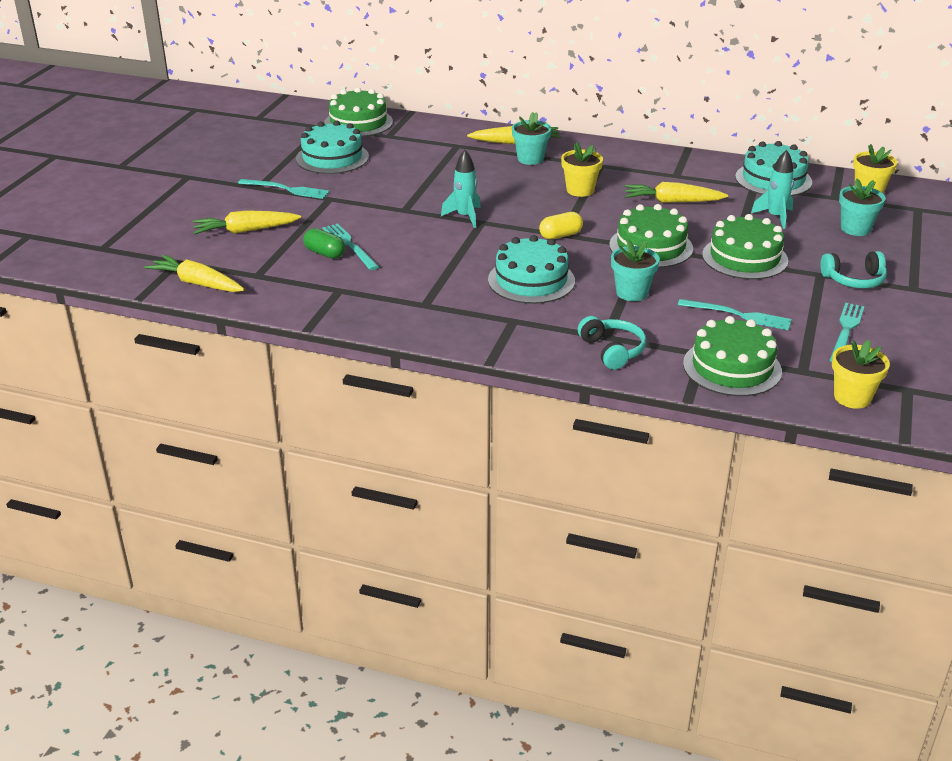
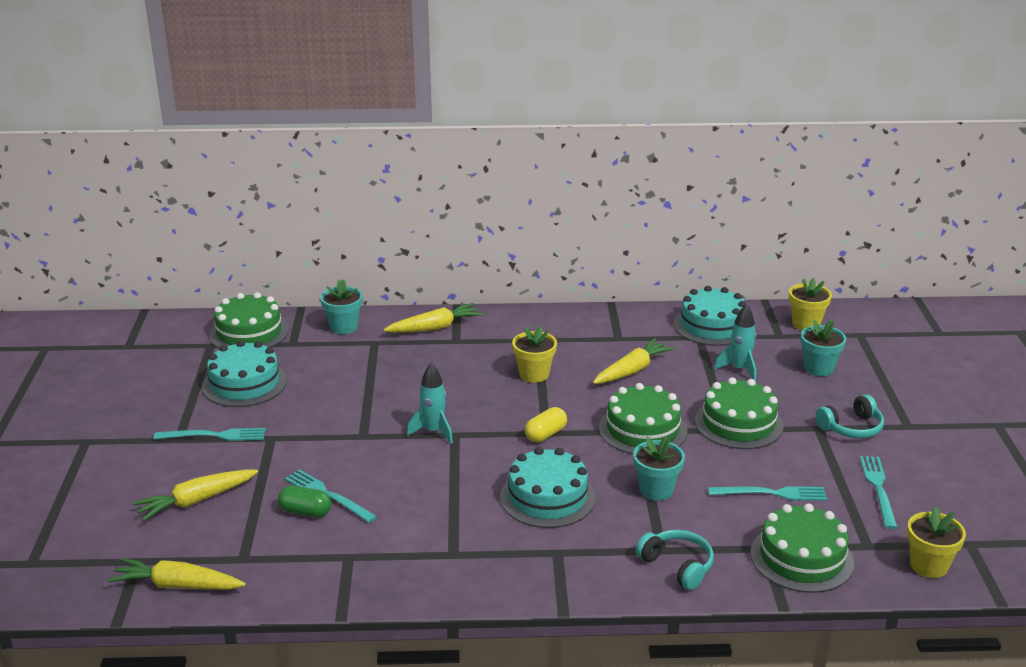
camera: 20 degrees left, 5 degrees down
turquoise flower pot [512,112,551,165] -> turquoise flower pot moved to [320,279,363,334]
yellow carrot [625,182,728,203] -> yellow carrot turned 150 degrees clockwise [593,338,675,384]

